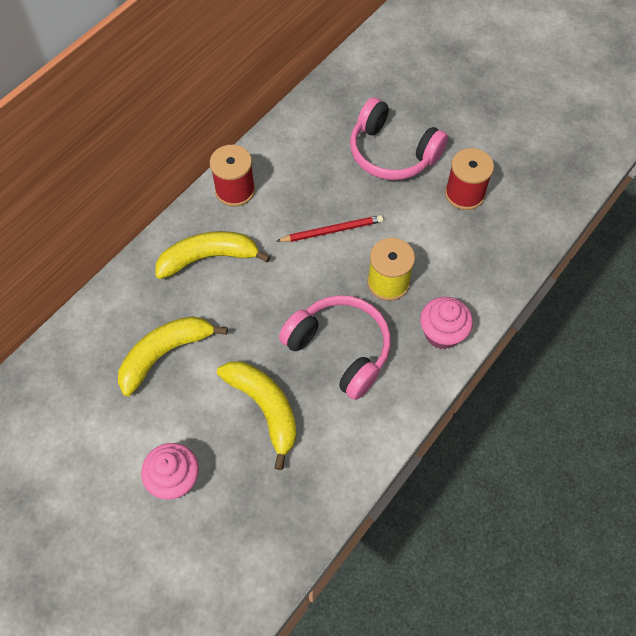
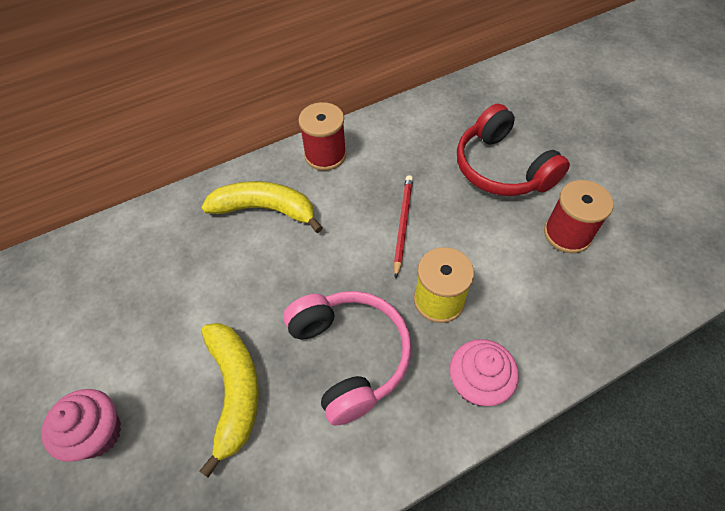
camera: 25 degrees right, 5 degrees down
yellow banana [118,316,228,396] -> none
red pencil [277,215,383,242] -> red pencil turned 90 degrees counterclockwise [394,175,413,278]
pink headphones [350,98,448,180] -> red headphones [457,104,570,196]

